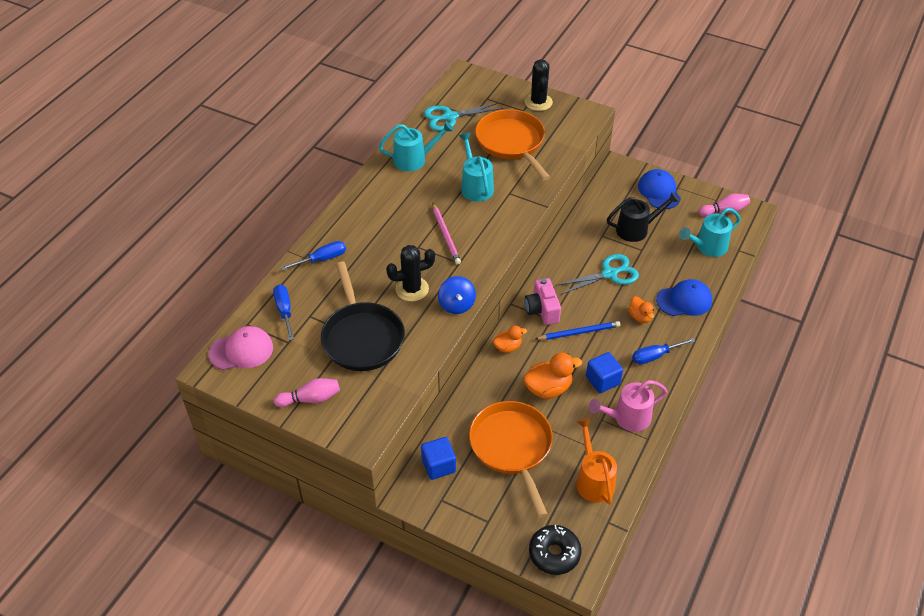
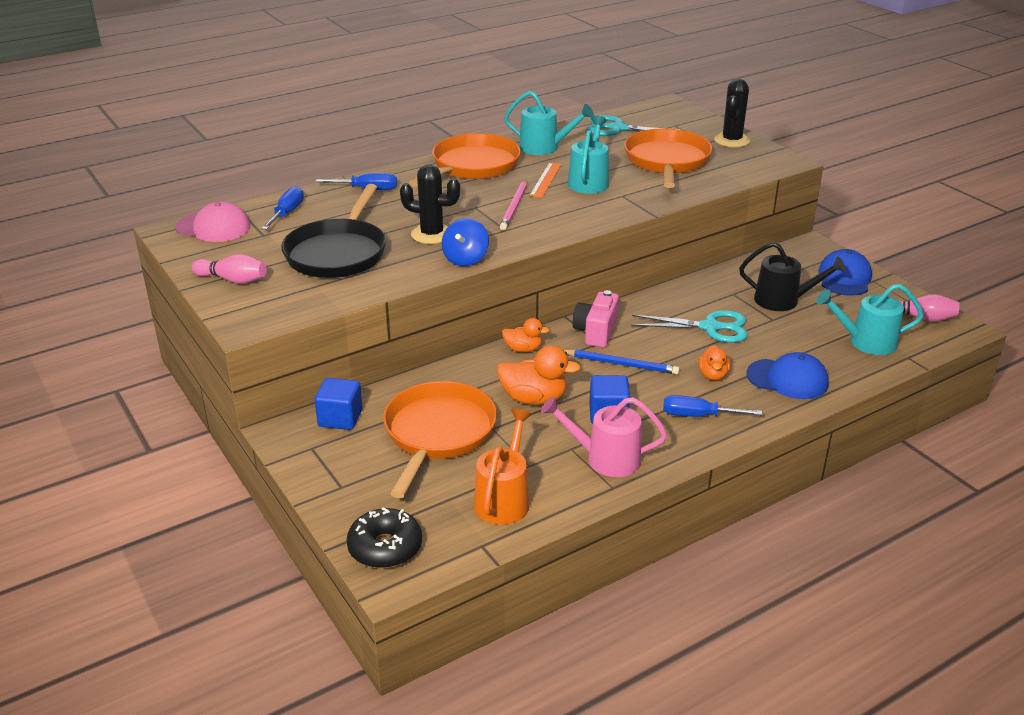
camera: 30 degrees right, 15 degrees down
none -> orange pan [409,133,521,186]
none -> orange ruler [529,162,562,198]

